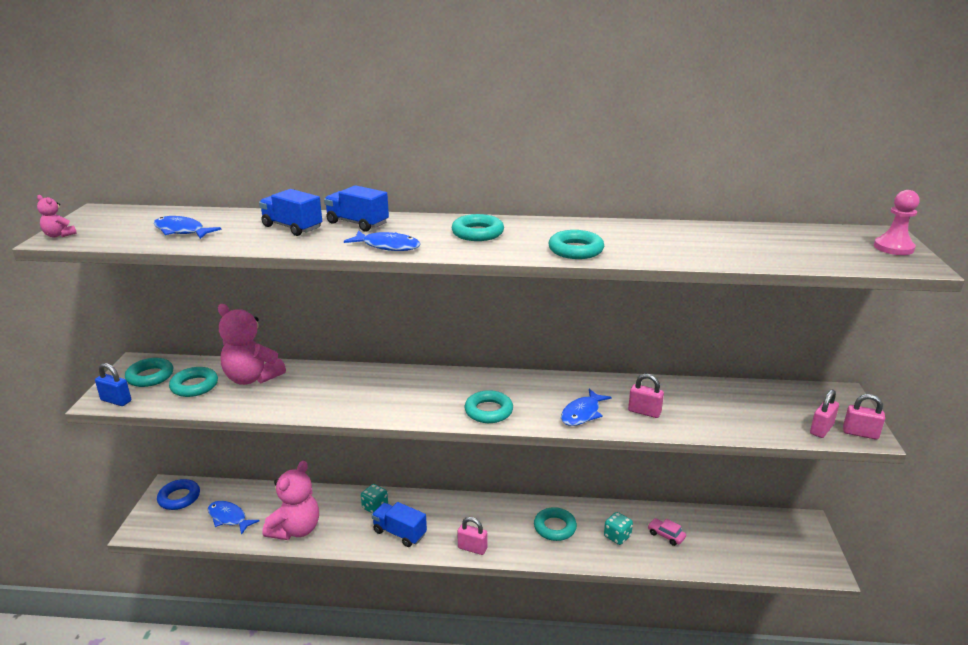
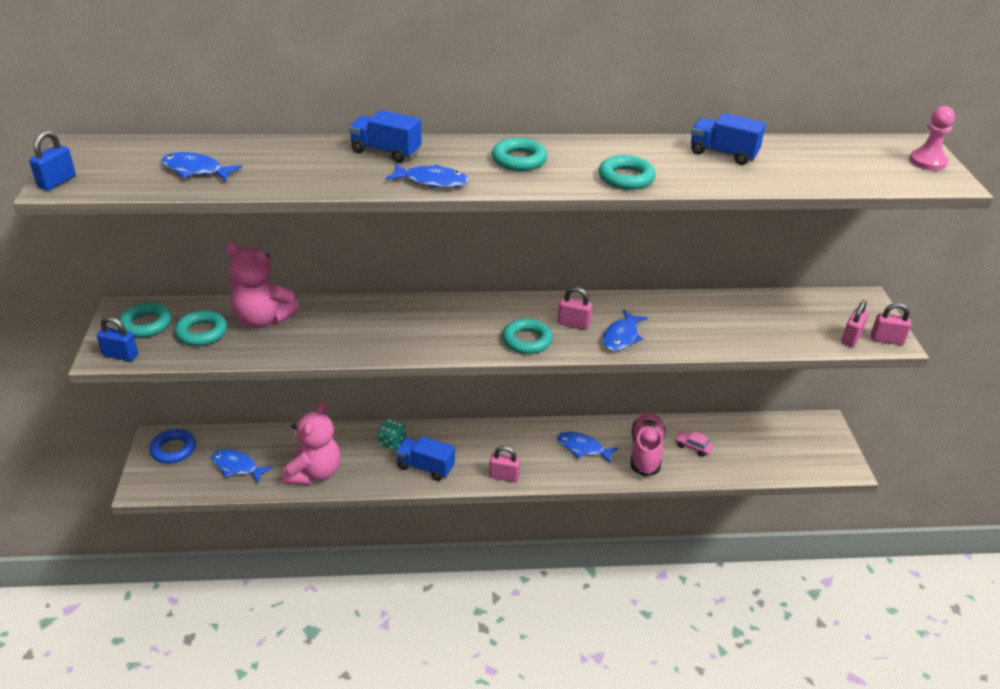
camera: 10 degrees left, 10 degrees up
pink teddy bear [37,195,77,237] -> blue padlock [29,131,76,191]
blue truck [259,189,322,236] -> blue truck moved to [691,113,766,165]
turquoise ring [534,507,577,541] -> blue fish [557,432,618,463]
turquoise dice [604,512,633,545] -> pink shoe [631,412,666,477]
pink padlock [628,374,664,418] -> pink padlock moved to [558,287,593,330]

